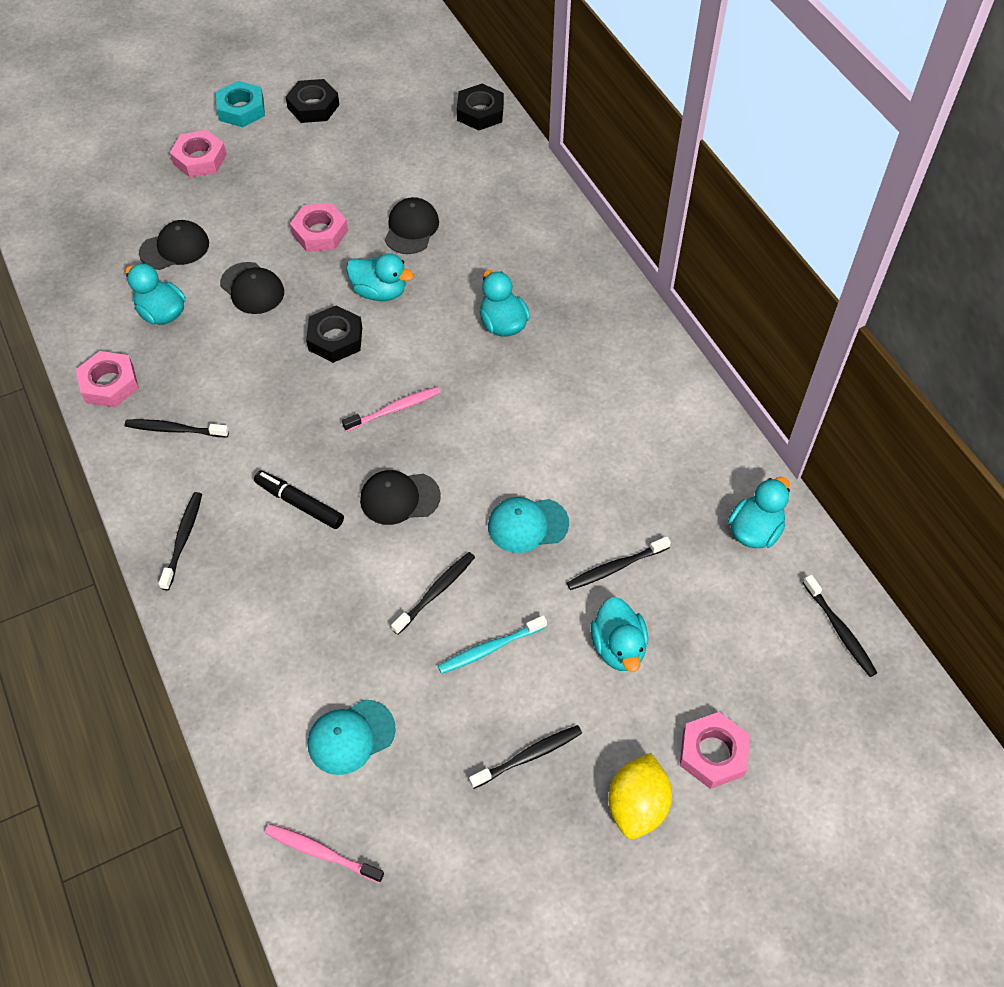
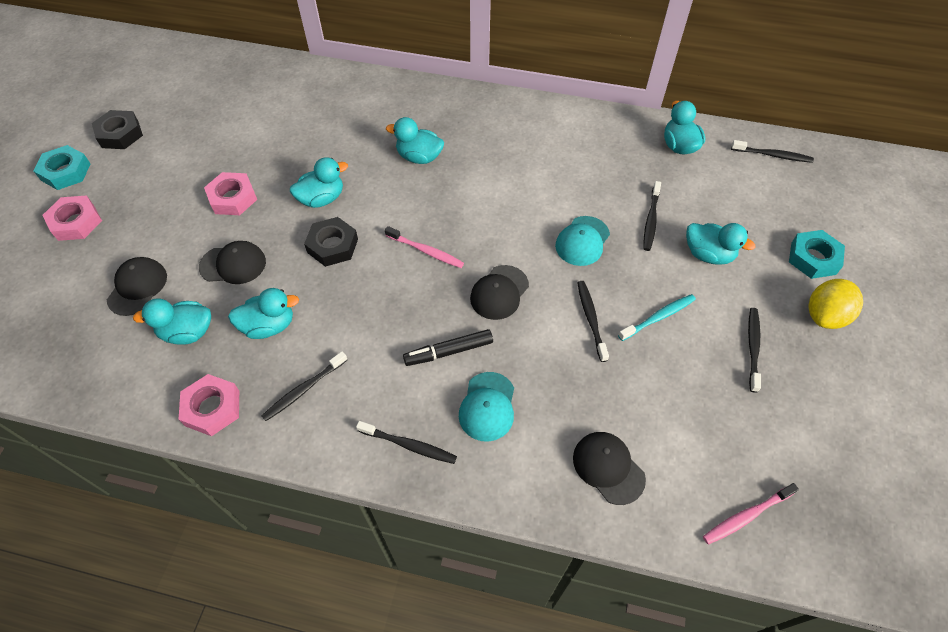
camera: 50 degrees left, 0 degrees up
black toothbrush [159,492,202,590] -> black toothbrush turned 150 degrees clockwise [356,421,457,464]
turquoise cap [308,699,396,775] -> turquoise cap moved to [459,372,514,442]
pink toothbrush [342,386,441,431] -> pink toothbrush turned 105 degrees clockwise [385,226,464,268]
black cap [385,197,439,254] -> black cap moved to [573,432,646,505]
turquoise toothbrush [438,615,547,674] -> turquoise toothbrush turned 135 degrees counterclockwise [618,294,696,341]
black nut [457,84,504,130] -> none
yellow lemon [608,753,672,839] -> yellow lemon turned 75 degrees clockwise [808,279,863,329]
pink nut [680,712,750,789] -> turquoise nut [789,230,845,279]
none -> turquoise duck [228,288,299,339]

